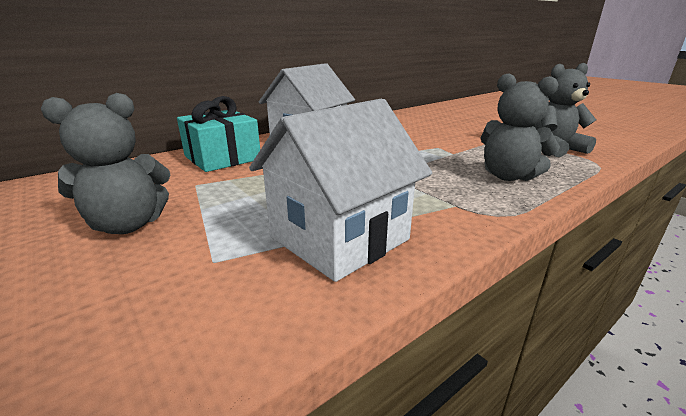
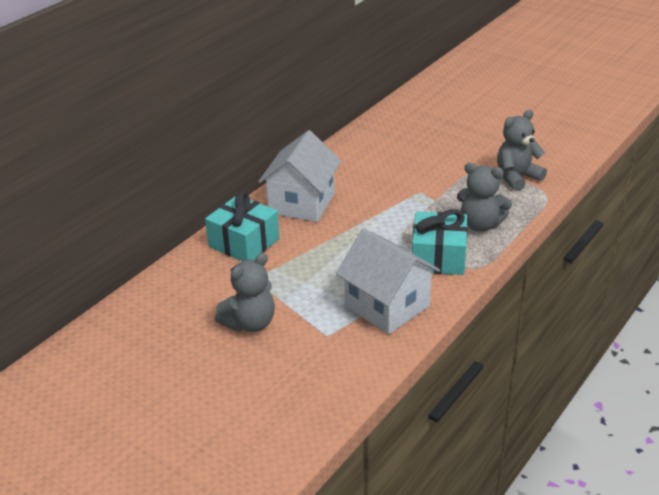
camera: 15 degrees left, 10 degrees up
white house [249,99,432,282] -> white house turned 75 degrees counterclockwise [336,229,440,334]
none -> turquoise gift [412,209,468,275]

